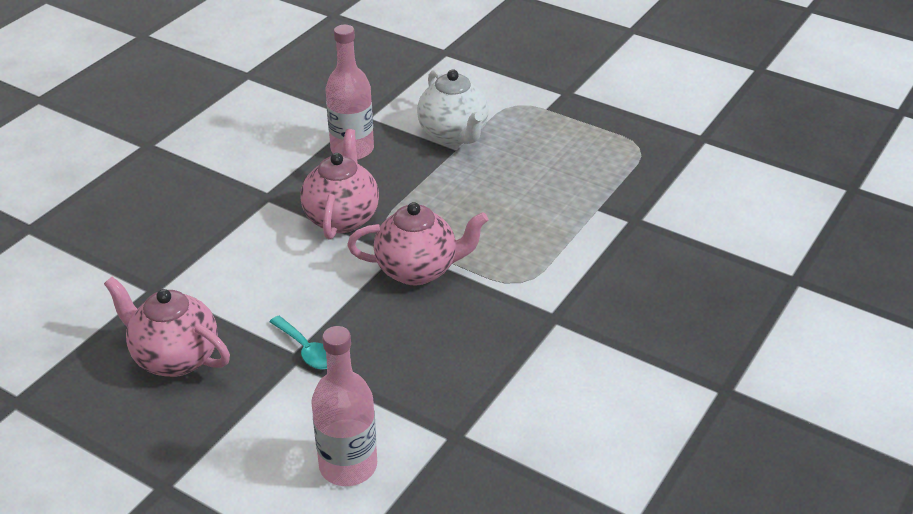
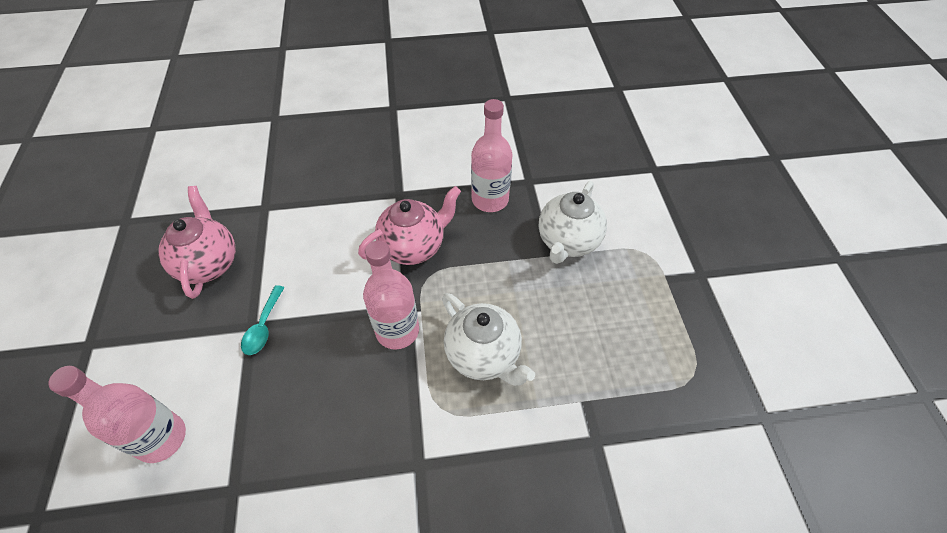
camera: 50 degrees right, 15 degrees up
pink teapot [347,202,488,285] -> pink bottle [363,241,419,350]
none -> white teapot [442,293,535,386]

